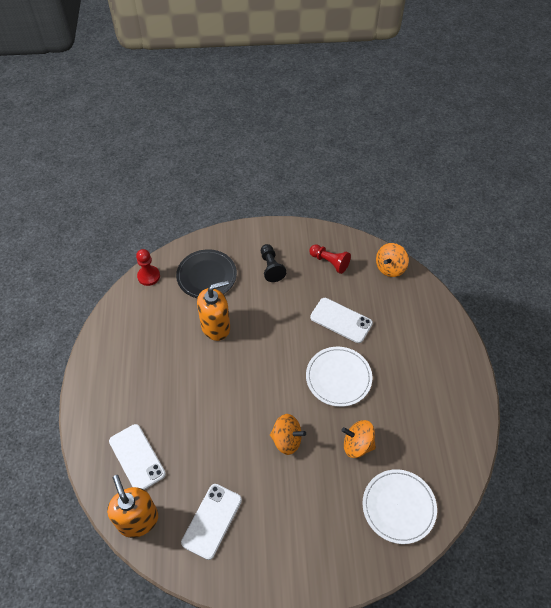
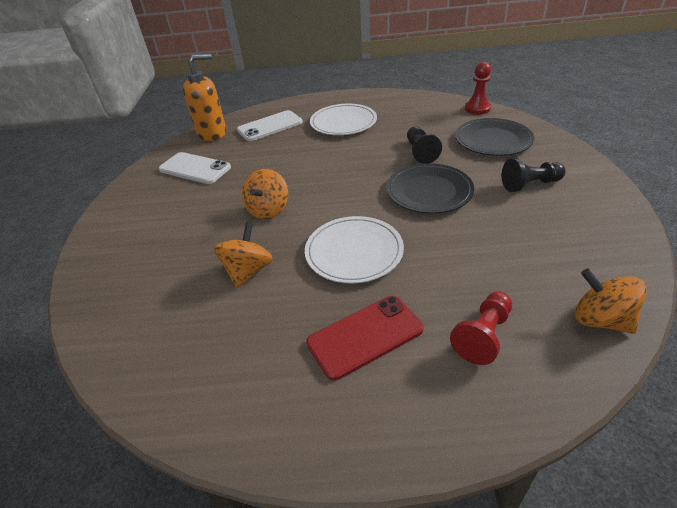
camera: 95 degrees right, 15 degrees down
orange soap dispenser [197,280,230,341] -> black pawn [407,126,442,164]
red pawn [309,244,351,274] -> red pawn moved to [450,291,512,365]
white phone [310,298,373,343] -> none
white plate [362,469,437,544] -> white plate moved to [310,104,377,135]
none -> red phone [306,296,424,381]
none -> black plate [386,163,474,214]

